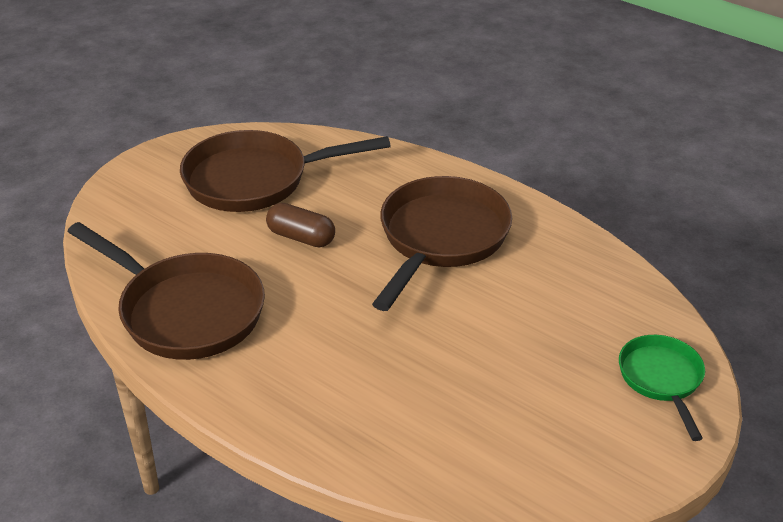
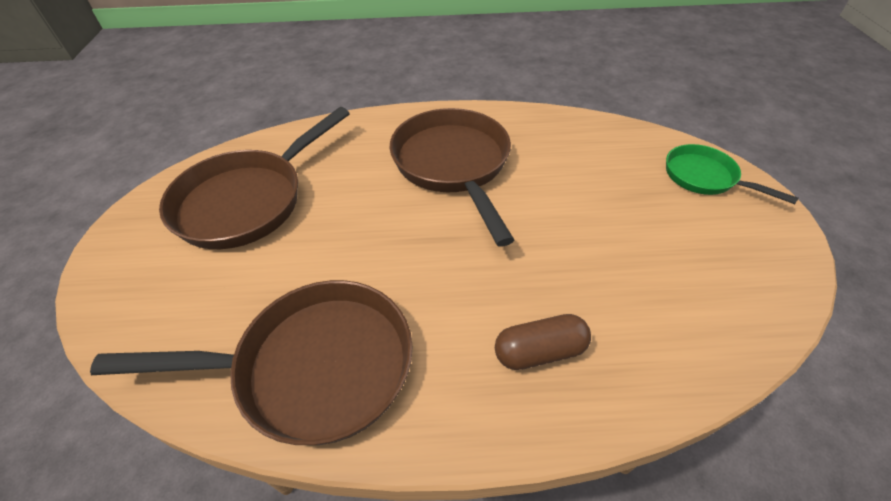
camera: 40 degrees left, 10 degrees up
brown capsule [266,203,335,247] -> brown capsule moved to [495,314,591,370]

